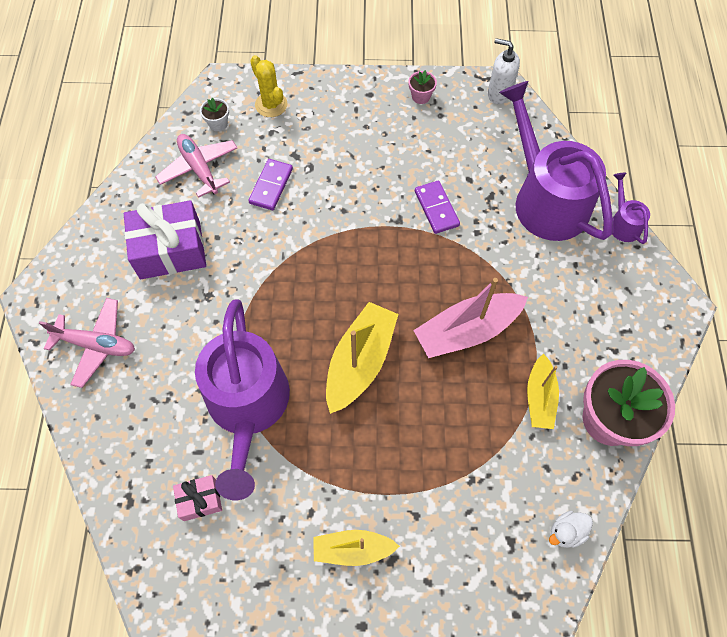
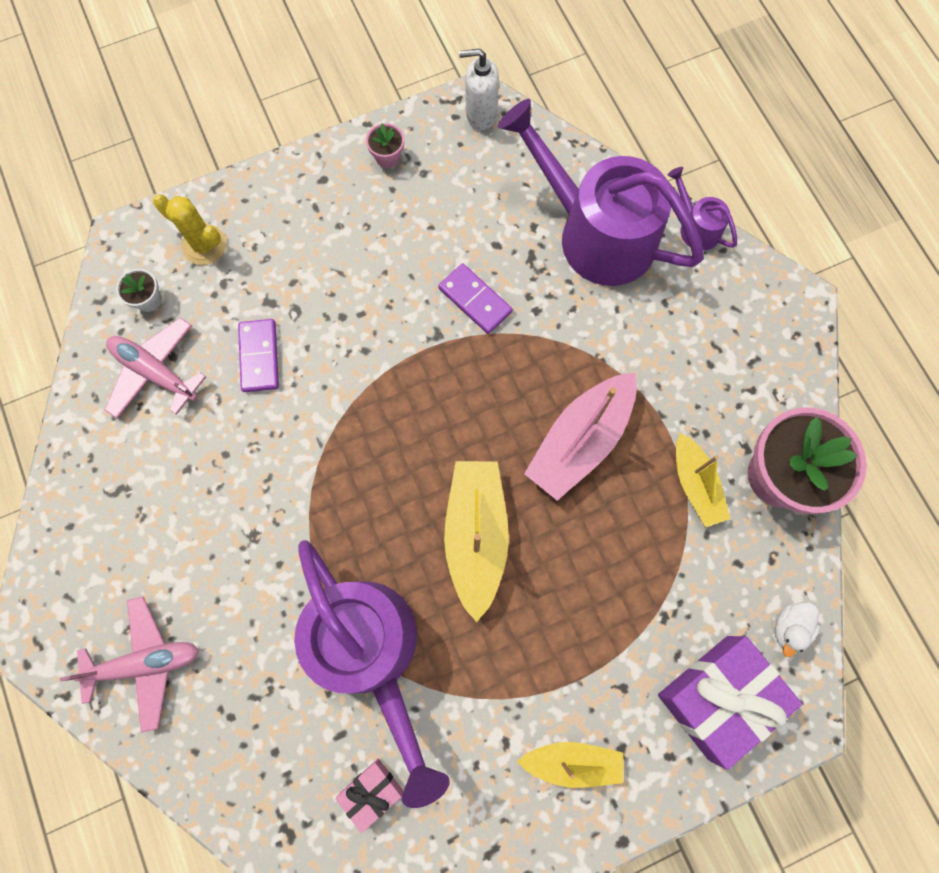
camera: 25 degrees left, 10 degrees up
purple gift [124,200,206,279] -> purple gift moved to [658,636,802,770]
yellow boat [314,530,400,566] -> yellow boat turned 150 degrees counterclockwise [517,742,623,788]

